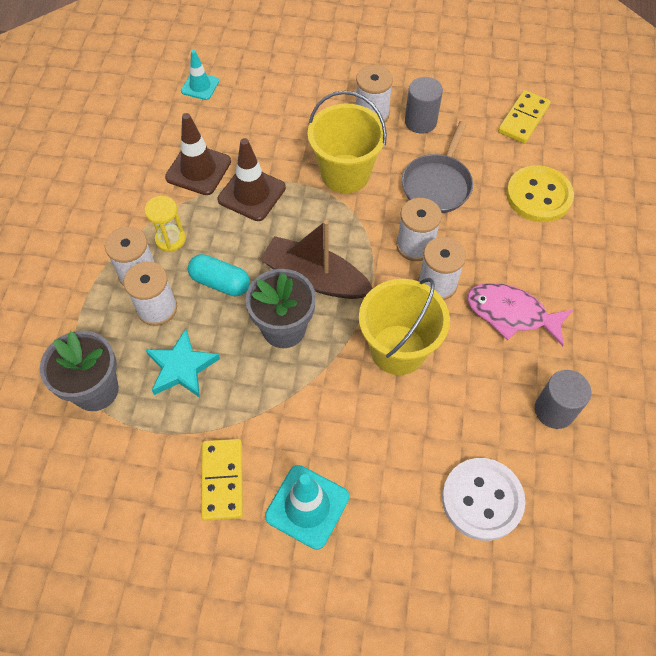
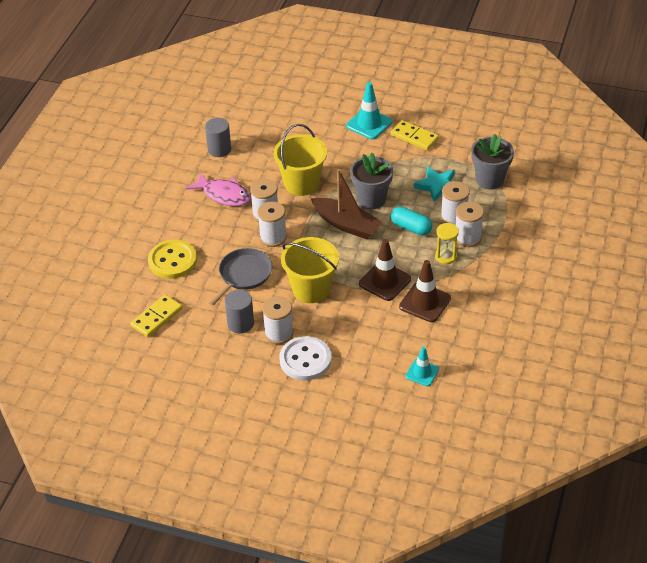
camera: 170 degrees left, 15 degrees down
yellow domino [201,439,243,521] -> yellow domino turned 60 degrees counterclockwise [391,120,439,150]
white button [442,458,525,541] -> white button moved to [279,336,332,380]

